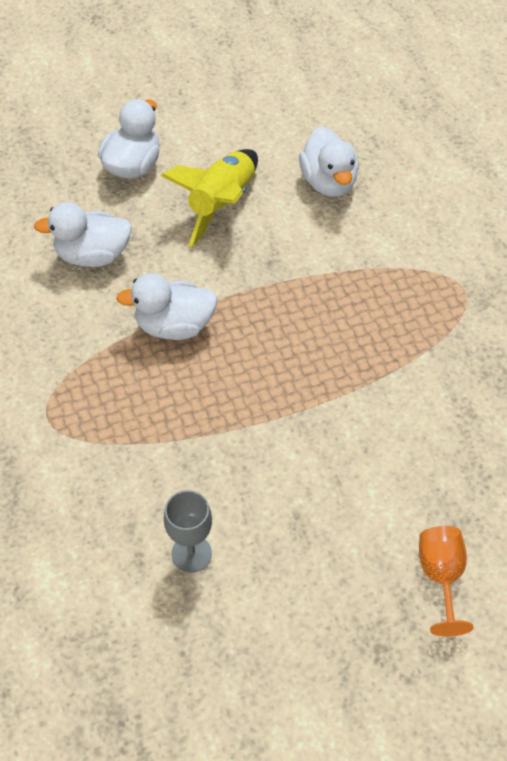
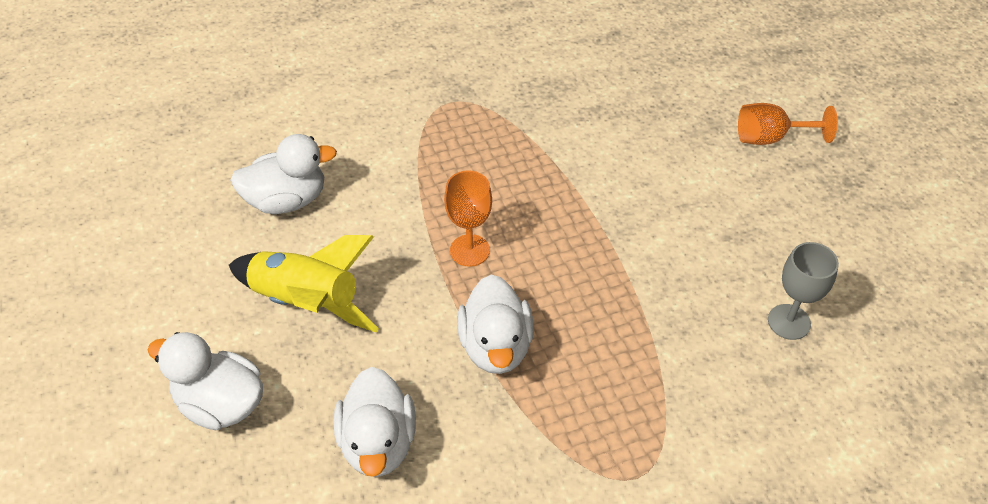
camera: 90 degrees left, 5 degrees down
none -> orange goblet [444,170,492,267]

